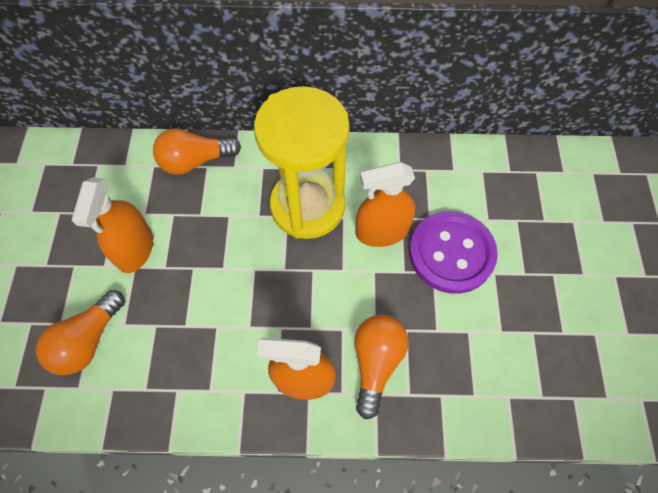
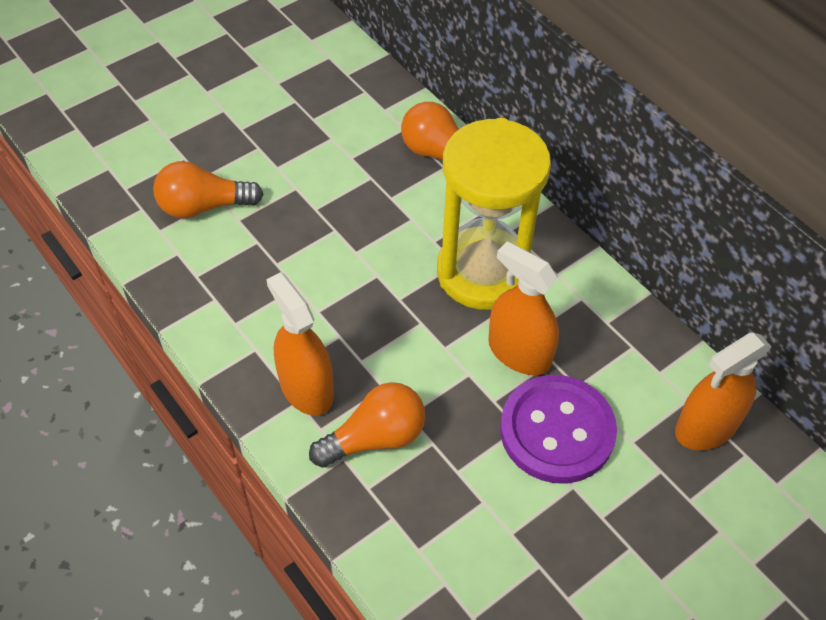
camera: 50 degrees right, 10 degrees down
orange spray bottle [72,177,153,273] -> orange spray bottle moved to [675,333,772,450]

